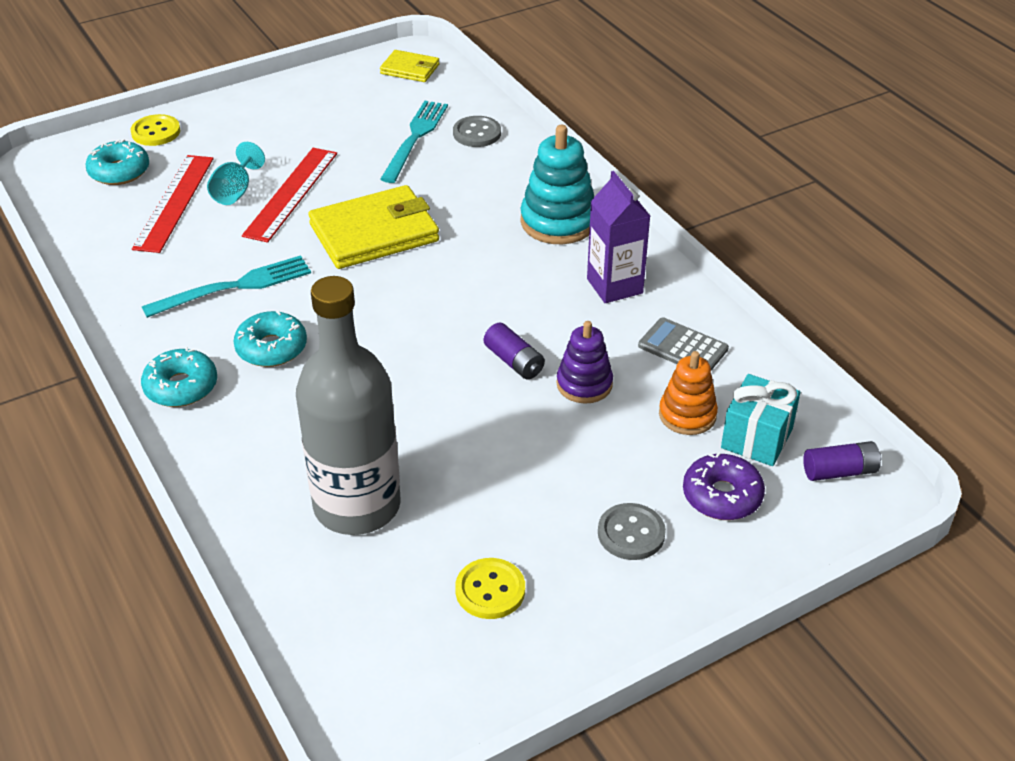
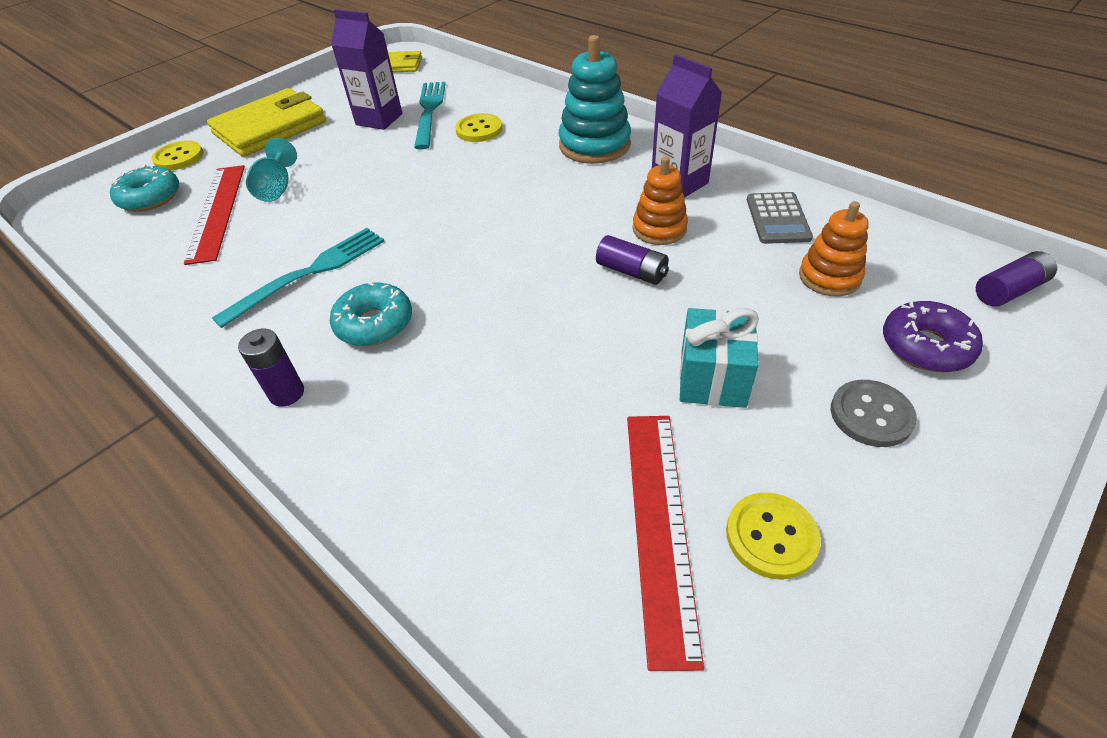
camera: 15 degrees left, 5 degrees up
turquoise donut [141,347,217,407] -> purple battery [238,329,304,407]
red ruler [242,148,337,243] -> red ruler moved to [627,416,704,671]
grey bottle [296,276,401,535] -> none
yellow wallet [308,185,439,269] -> yellow wallet moved to [207,88,326,157]
grey button [453,116,501,147] -> none
purple stacking toy [556,321,613,404] -> none
grey calculator [638,317,729,371] -> grey calculator turned 105 degrees counterclockwise [747,192,813,244]
turquoise gift [721,374,800,466] -> turquoise gift moved to [680,308,759,408]
none -> purple carton [331,9,402,130]
none -> yellow button [455,113,503,142]
none -> orange stacking toy [633,156,688,245]

